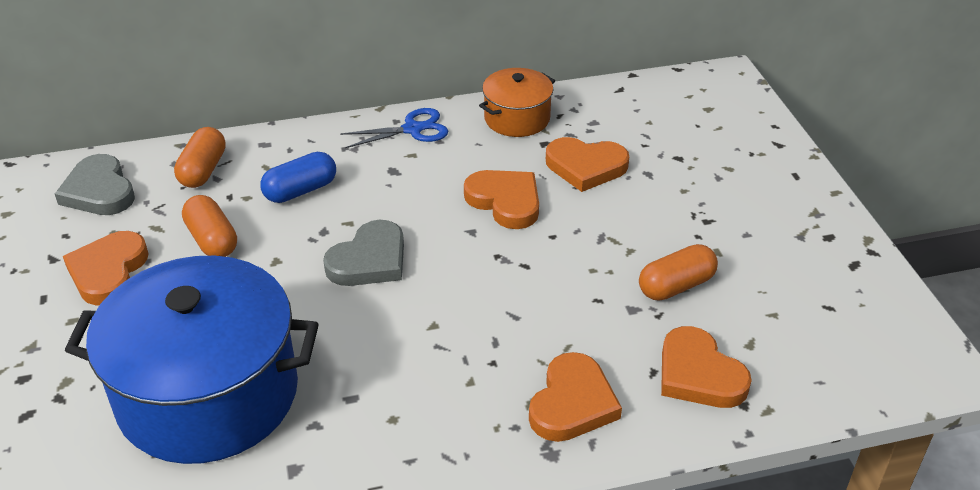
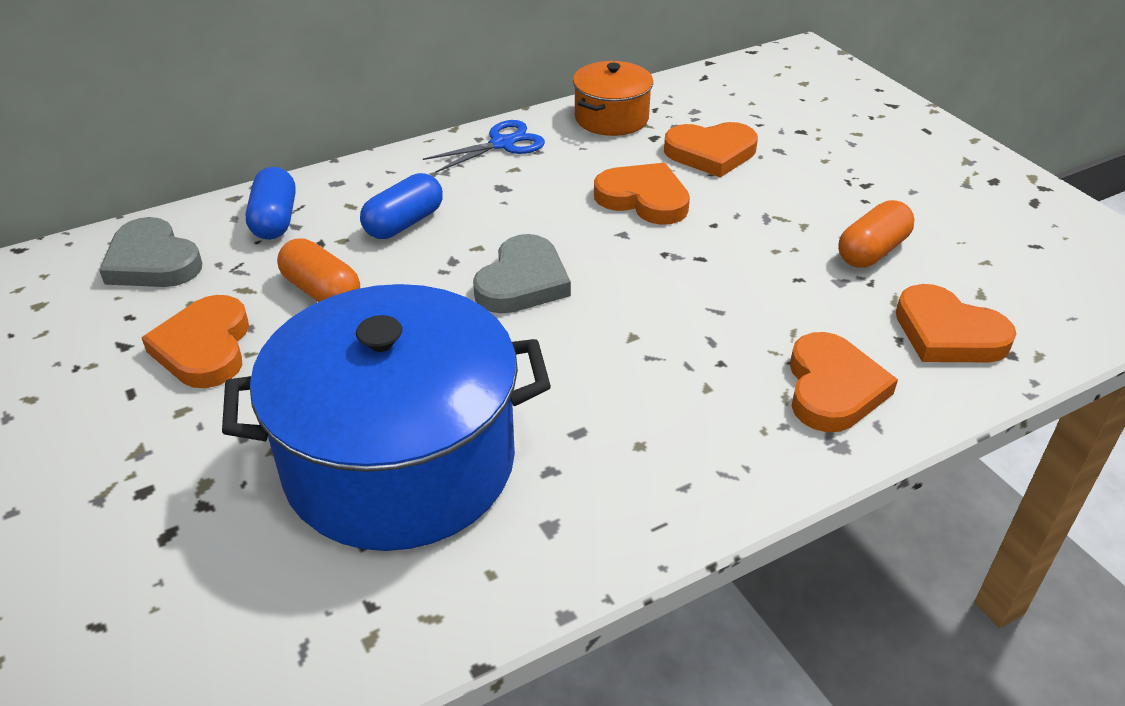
camera: 15 degrees left, 0 degrees up
orange capsule [174,127,226,188] -> blue capsule [245,167,296,240]

